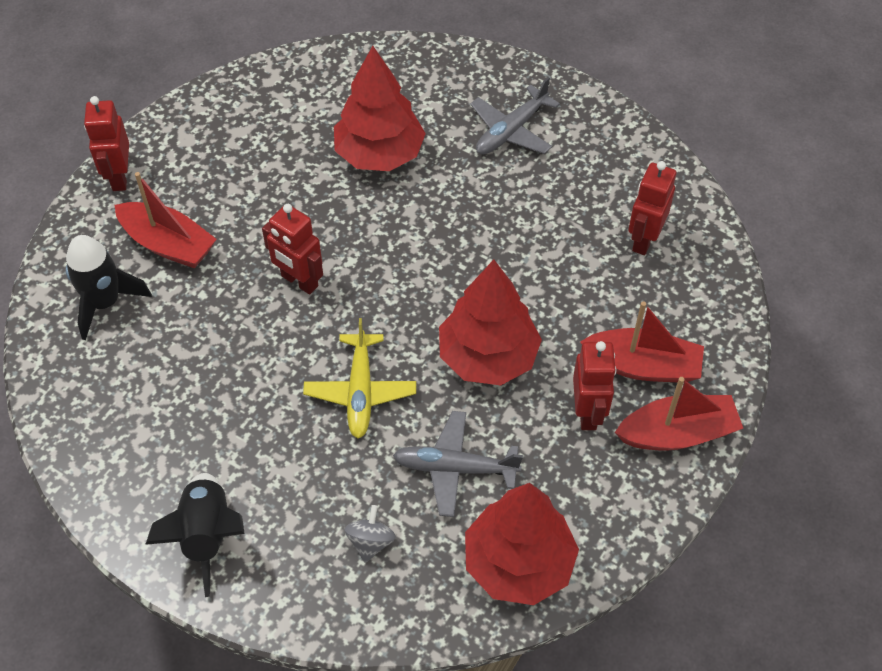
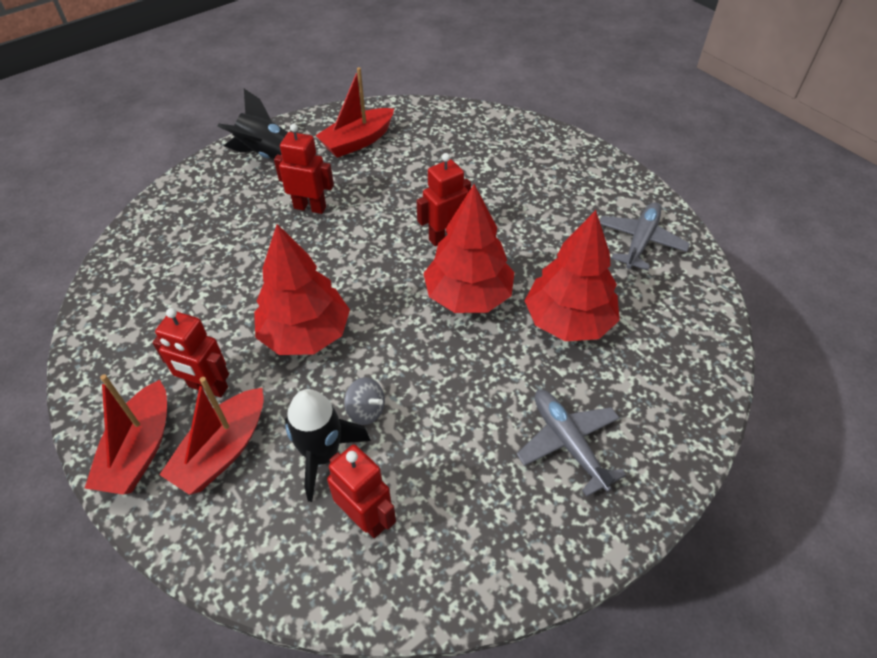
camera: 110 degrees right, 5 degrees down
black rocket [66,235,152,340] -> black rocket moved to [285,389,371,502]
red robot [84,96,129,191] -> red robot moved to [274,124,334,214]
red boat [115,172,217,268] -> red boat moved to [315,67,394,158]
yellow plane [303,318,416,439] -> none
grey spinning top [344,505,396,563] -> grey spinning top moved to [344,377,385,425]
grey plane [393,411,523,517] -> grey plane moved to [599,202,690,271]
red tree [465,483,579,605] -> red tree moved to [423,184,515,313]

